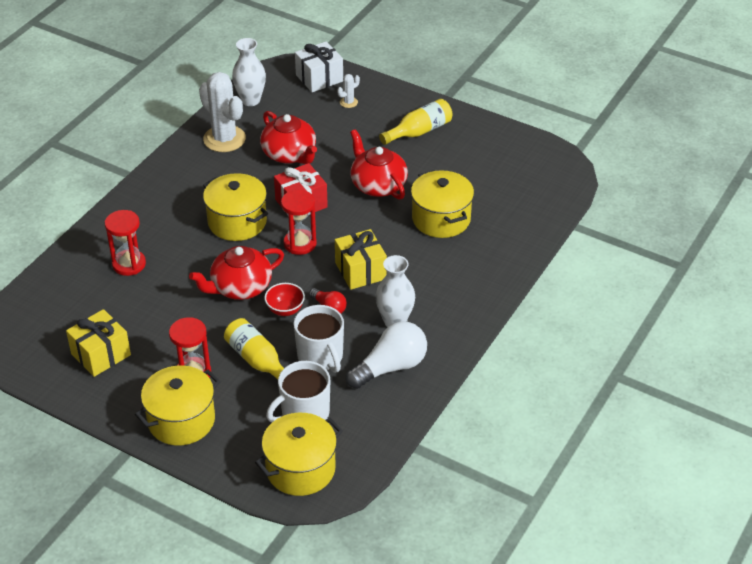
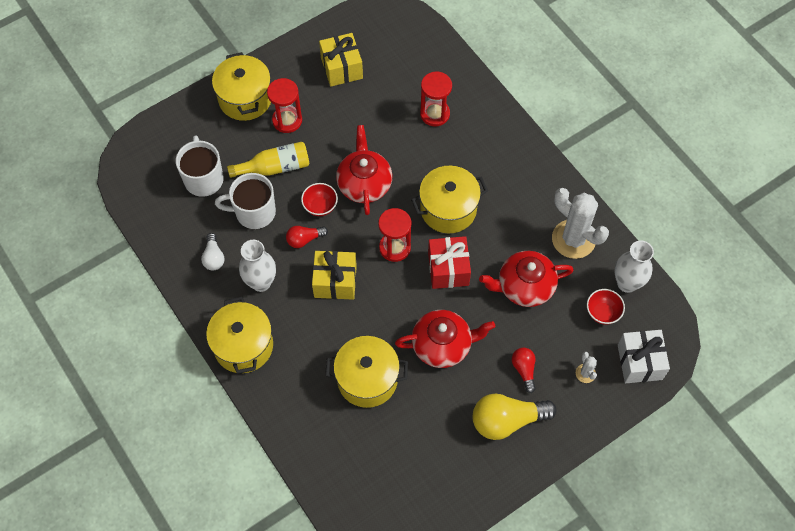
camera: 115 degrees right, 20 degrees up
white cactus [199,72,246,152] -> white cactus turned 60 degrees clockwise [552,188,609,259]
yellow pot [255,413,343,496] -> yellow pot moved to [206,297,273,374]
white light bulb [346,321,427,389] -> white light bulb [201,233,224,270], size x0.54
yellow bottle [379,99,452,145] -> yellow light bulb [473,394,557,440]
none -> red light bulb [512,347,536,393]
none -> red bowl [587,289,625,325]

